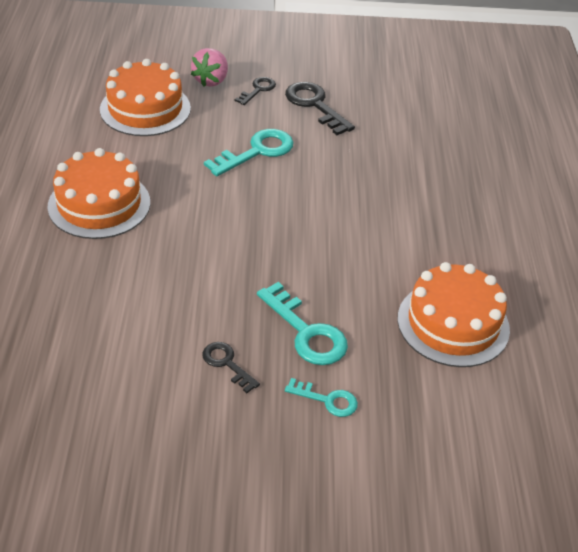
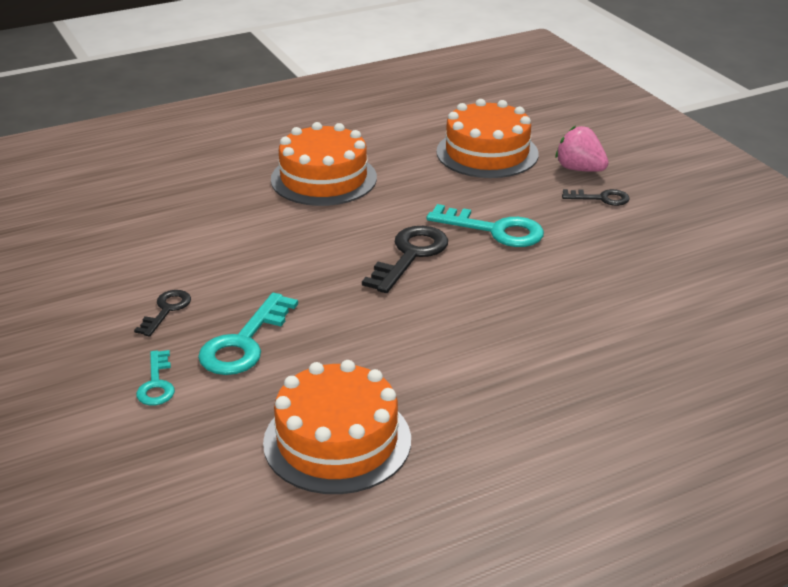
camera: 65 degrees right, 10 degrees down
pink strawberry [191,48,228,87] -> pink strawberry turned 45 degrees clockwise [556,126,609,172]
black key [285,82,355,135] -> black key moved to [362,226,448,293]

